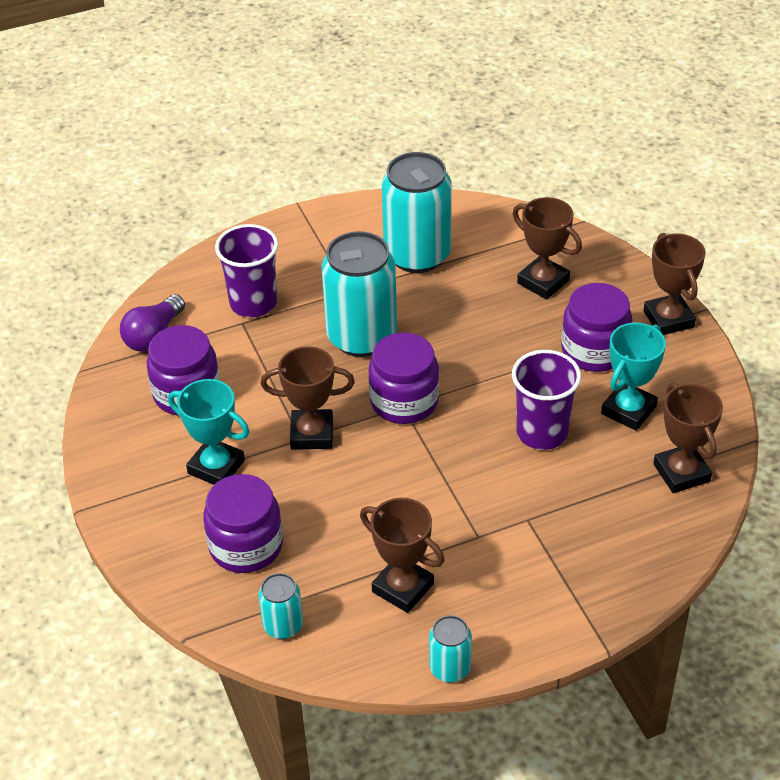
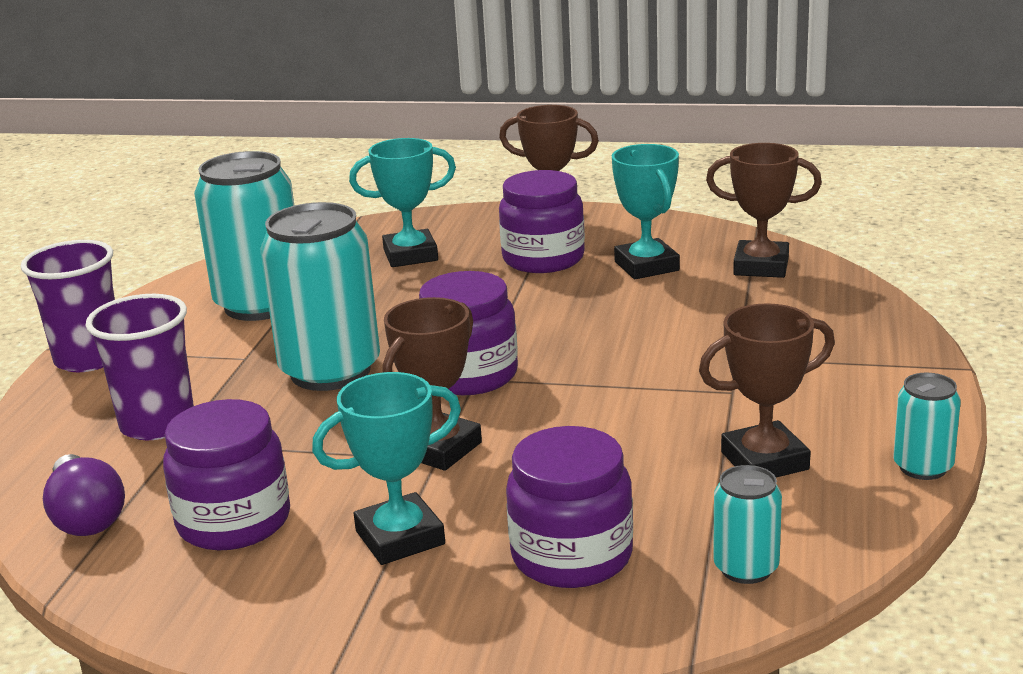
camera: 55 degrees left, 20 degrees down
purple cup [512,350,581,450] -> purple cup moved to [21,240,115,372]
brown trophy [513,197,582,300] -> turquoise trophy [349,138,456,267]

